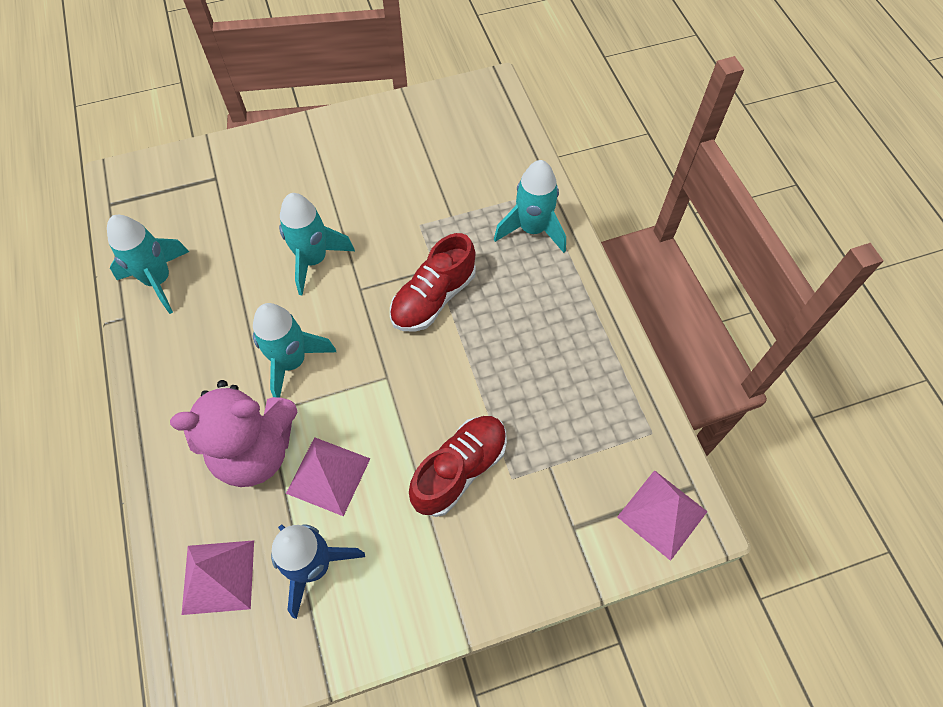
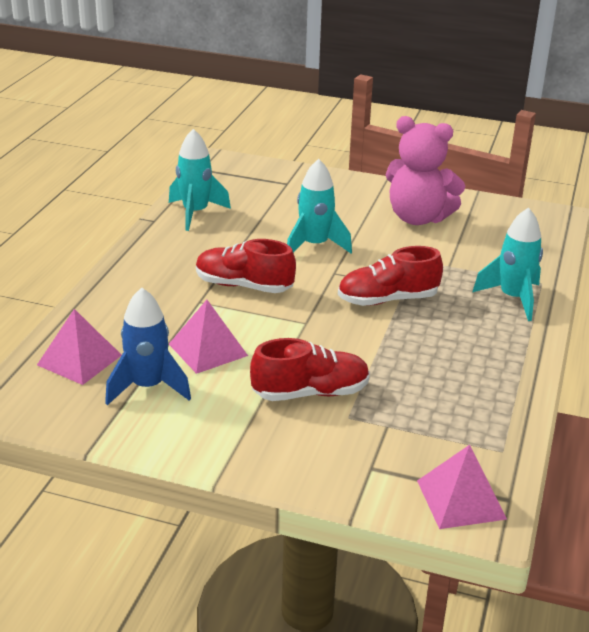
camera: 35 degrees right, 30 degrees down
pink teddy bear [170,380,297,487] -> pink teddy bear moved to [386,116,465,225]
turquoise rocket [253,303,336,398] -> red shoe [196,239,296,293]

